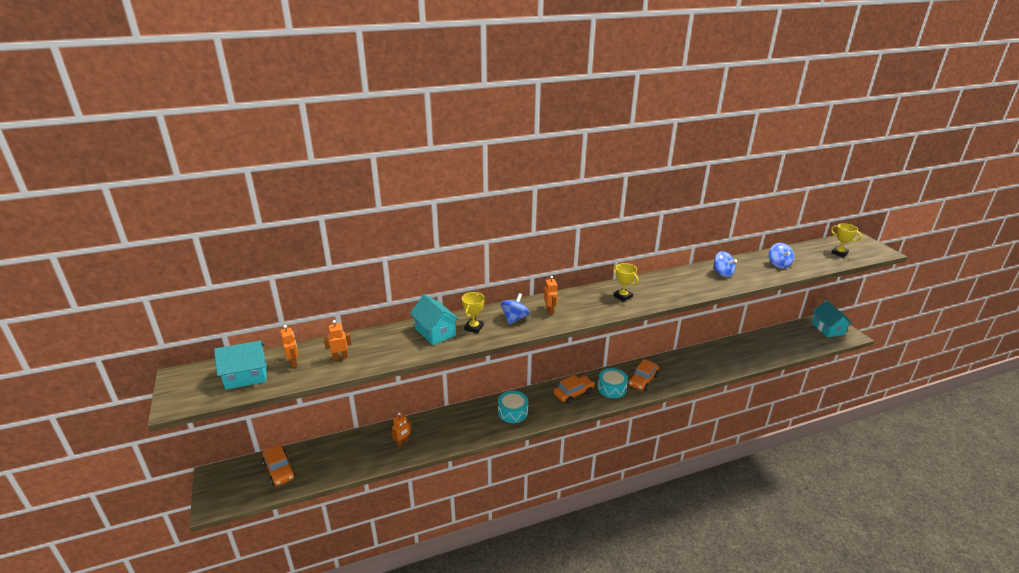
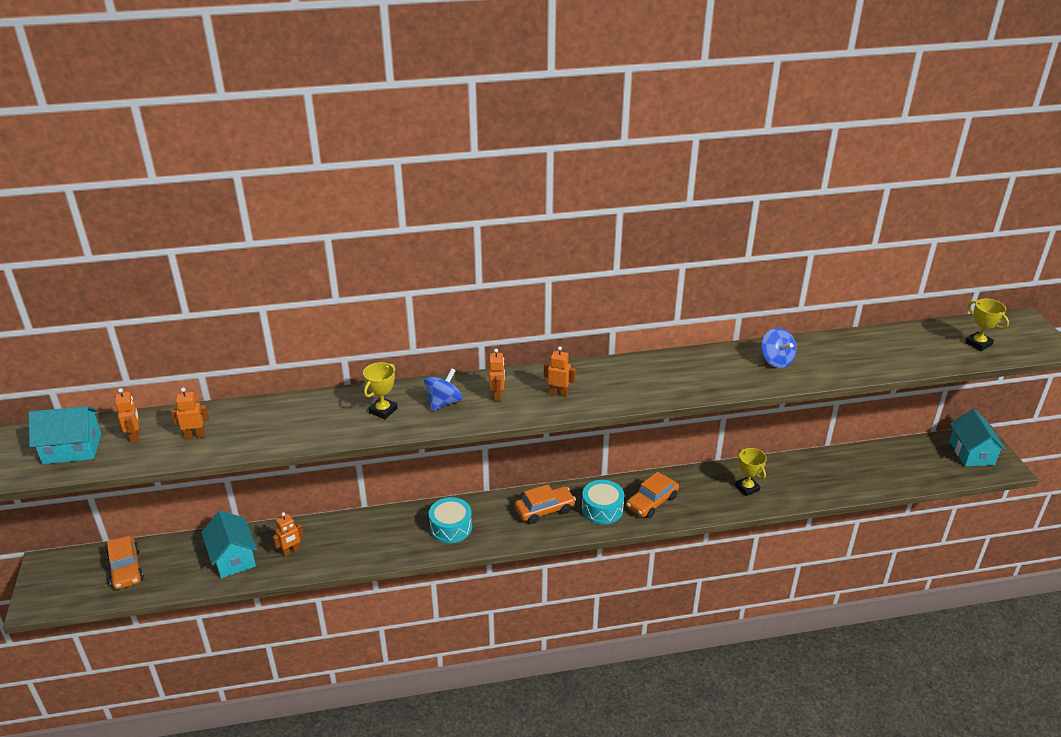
camera: 10 degrees right, 5 degrees up
turquoise house [410,294,460,345] -> turquoise house moved to [201,510,257,578]
yellow trophy [613,263,639,302] -> yellow trophy moved to [735,448,767,496]
blue spinning top [769,243,794,269] -> none
none -> orange robot [544,346,576,397]

